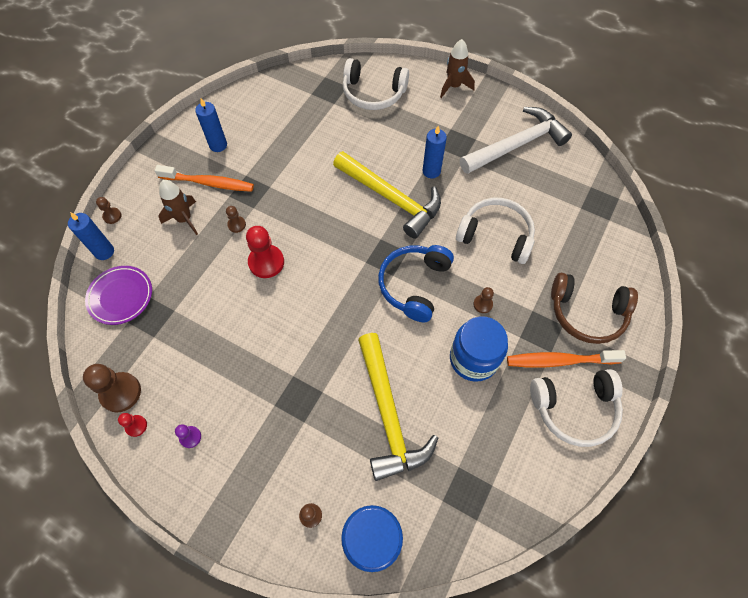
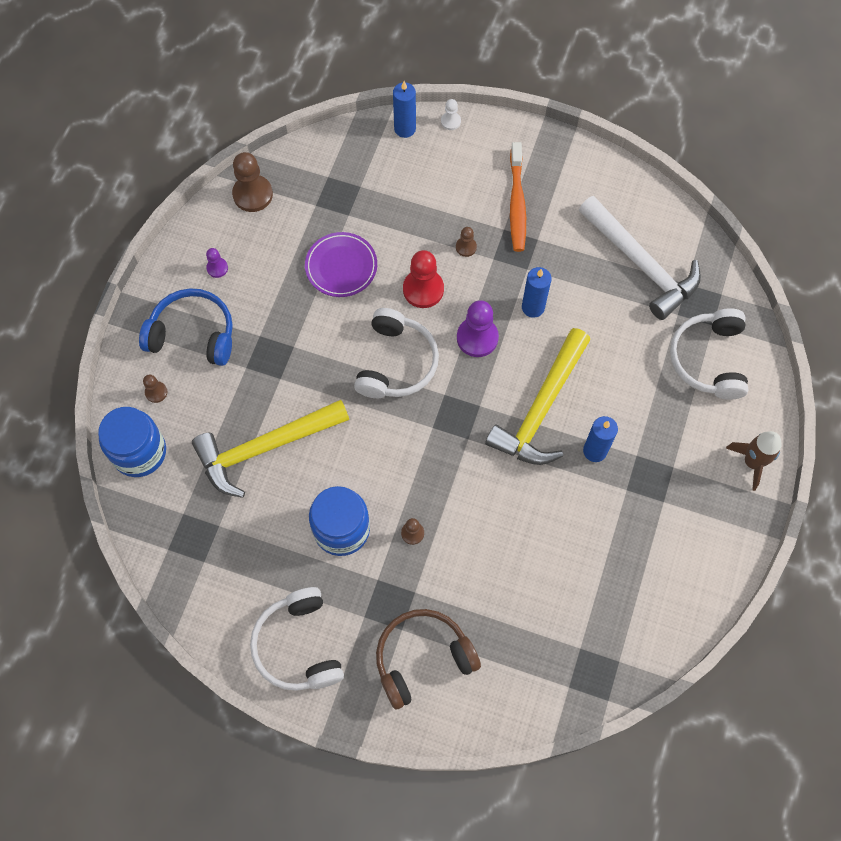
camera: 80 degrees right, 5 degrees up
purple plate [85,266,152,325] -> purple plate moved to [305,232,377,297]
brown pawn [96,197,122,224] -> white pawn [441,99,461,130]
red pawn [118,413,147,437] -> none
brown rocket [158,180,198,235] -> none
blue candle [195,98,227,152] -> blue candle moved to [522,267,552,318]
blue headphones [378,245,454,322] -> blue headphones moved to [139,288,233,366]
white headphones [456,198,535,264] -> white headphones moved to [354,308,439,398]
white hammer [460,107,572,174] -> white hammer moved to [579,196,701,320]
orange toothbrush [507,350,626,367] -> none
brown headphones [551,273,638,344] -> brown headphones turned 60 degrees clockwise [376,609,481,709]
none -> purple pawn [457,300,499,357]

